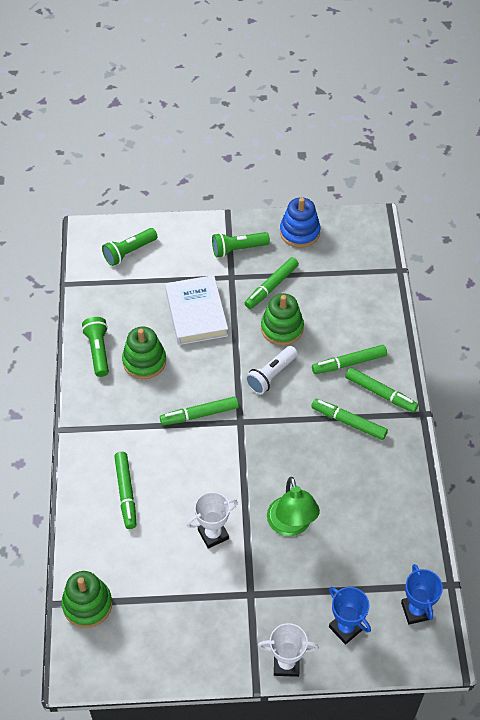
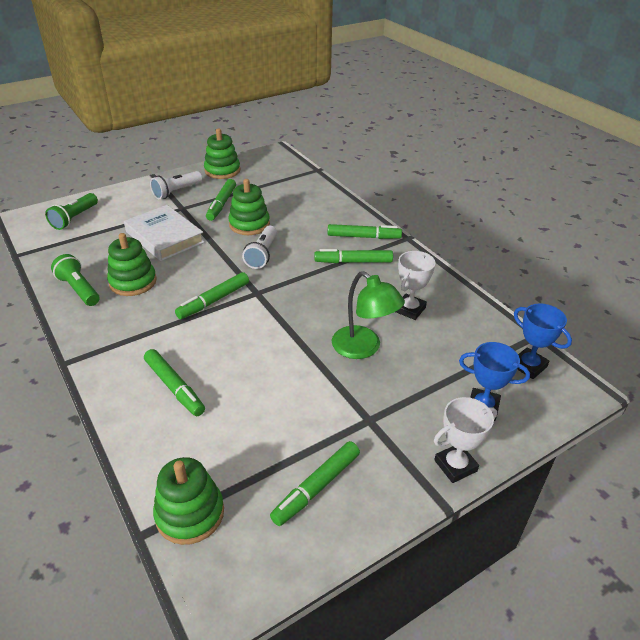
camera: 30 degrees left, 15 degrees down
white trophy [187,492,238,549] -> white trophy moved to [396,251,436,320]
green flashlight [212,232,270,257] -> white flashlight [150,171,202,199]
blue stacking toy [280,197,320,248] -> green stacking toy [204,128,240,179]
green marker [312,345,387,374] -> green marker moved to [270,441,360,526]

